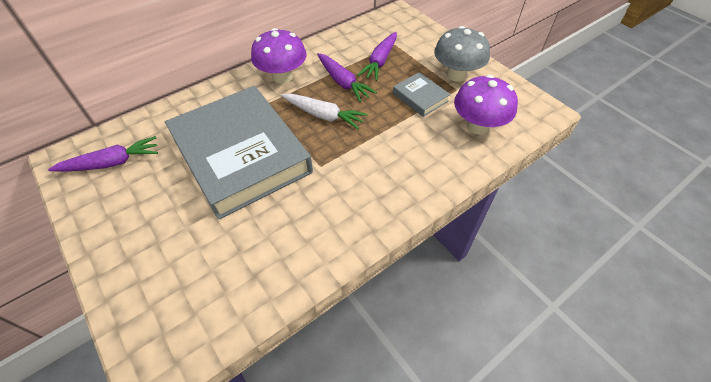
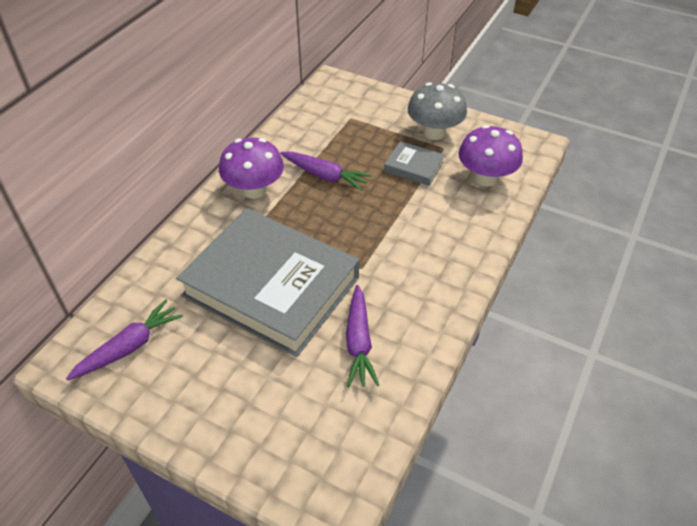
camera: 25 degrees left, 5 degrees down
white carrot [281,94,367,129] -> none
purple carrot [357,32,397,81] -> purple carrot moved to [346,285,379,387]

